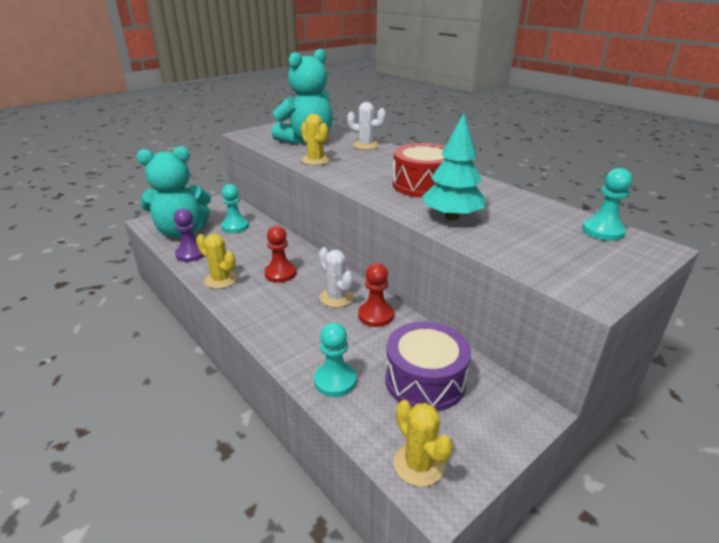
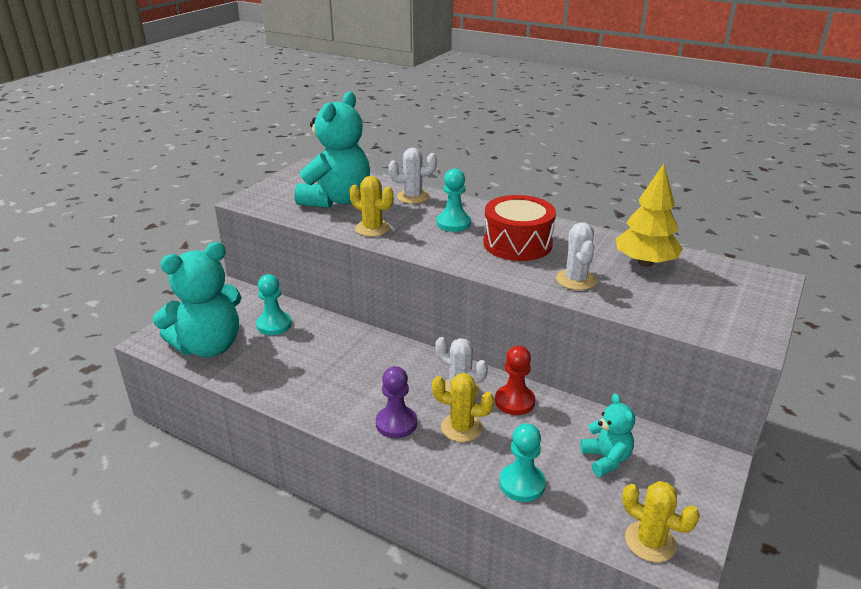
camera: 20 degrees left, 0 degrees up
purple pawn [174,208,204,262] -> purple pawn moved to [376,366,417,438]
yellow cactus [196,234,238,289] -> yellow cactus moved to [432,373,494,442]
red pawn [264,226,296,283] -> none
purple drum [385,321,471,411] -> turquoise teddy bear [580,393,635,477]
turquoise tree [422,113,486,220] -> white cactus [556,222,597,290]
turquoise pawn [582,168,632,241] -> turquoise pawn moved to [437,169,471,232]
none -> yellow tree [616,164,683,267]

